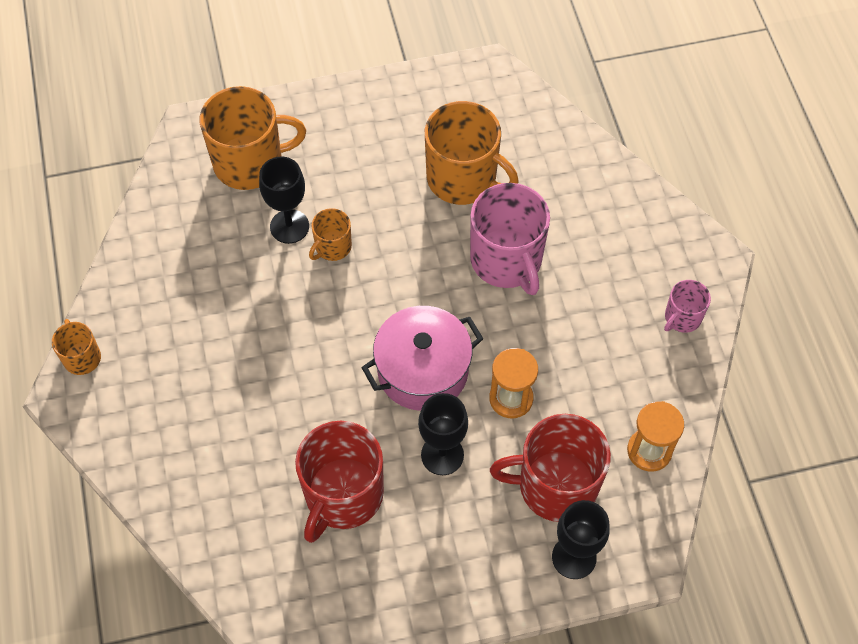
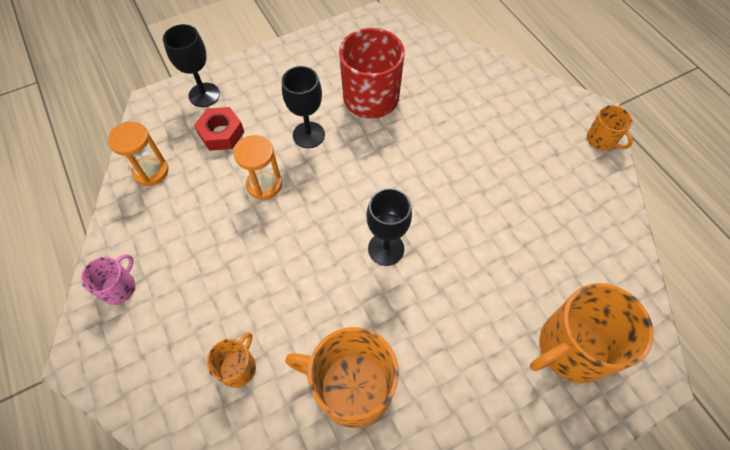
camera: 165 degrees right, 0 degrees up
black goblet [259,157,309,244] -> black goblet moved to [366,188,412,266]
orange mug [309,208,352,261] -> orange mug moved to [207,332,256,388]
pink pot [361,306,483,411] -> none
pink mug [470,183,550,295] -> none
red mug [490,414,611,522] -> red nut [194,107,244,151]

